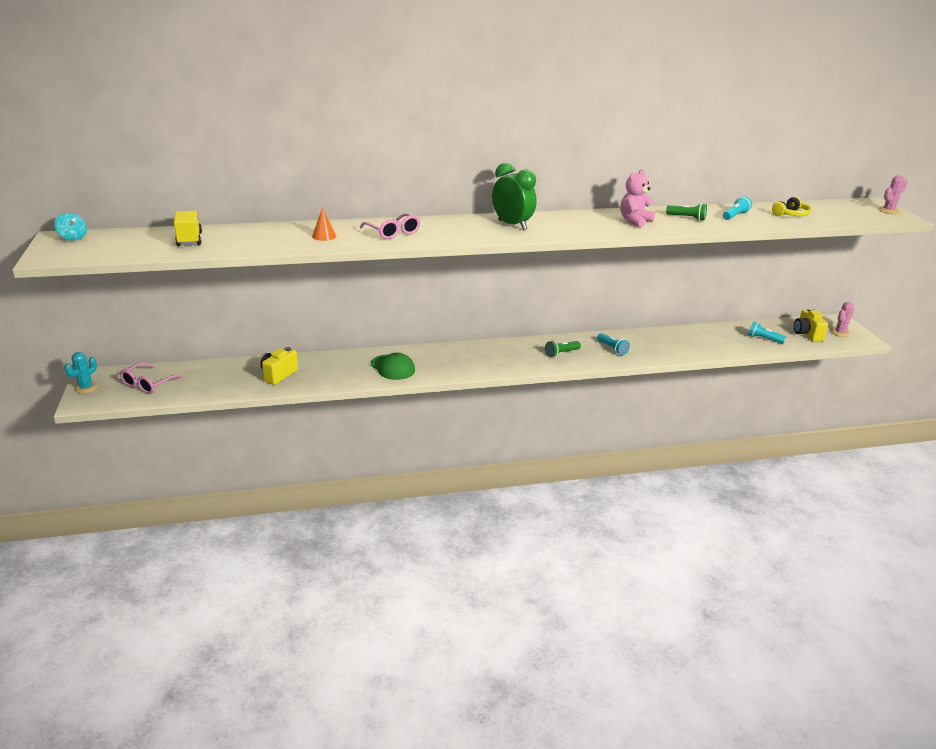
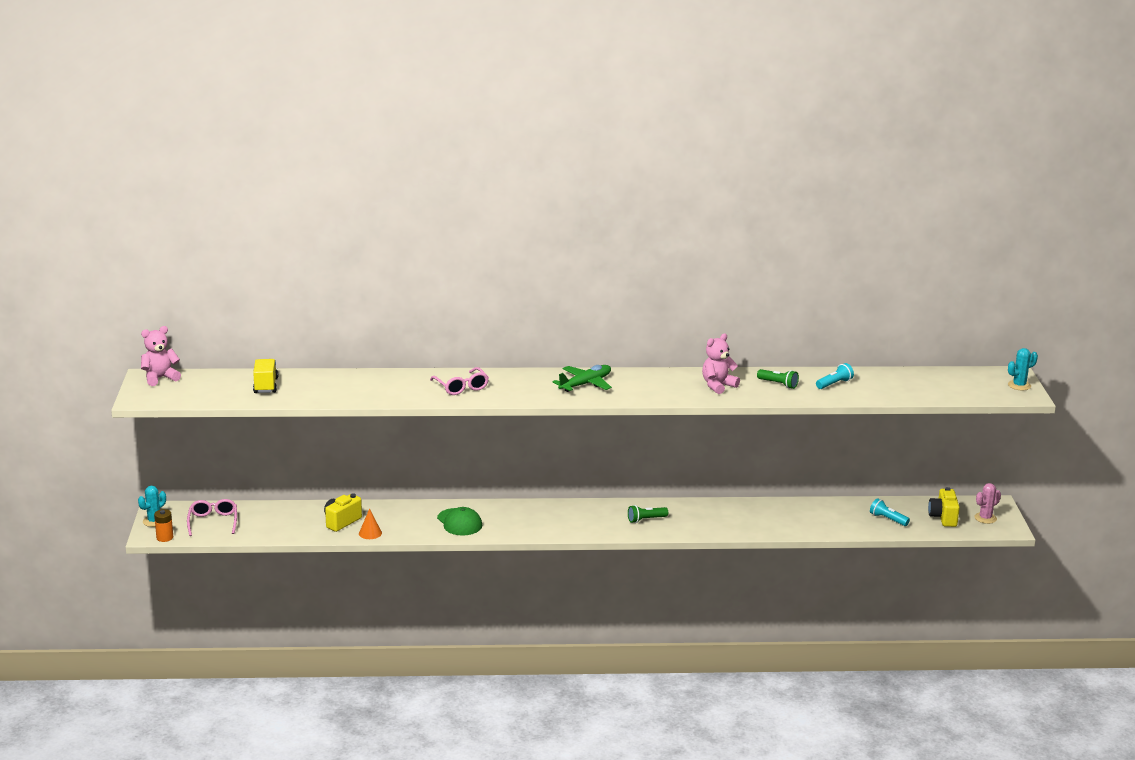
camera: 10 degrees right, 5 degrees down
turquoise spinning top [54,213,87,241] -> pink teddy bear [141,326,181,386]
pink glasses [120,363,184,394] -> pink glasses turned 135 degrees clockwise [187,499,237,536]
orange cone [312,208,336,241] -> orange cone moved to [359,509,382,539]
green clock [492,163,537,230] -> green plane [553,365,612,392]
turquoise flashlight [597,333,630,355] -> none
yellow headphones [772,196,811,216] -> none
pink cactus [878,175,908,214] -> turquoise cactus [1008,348,1038,390]
none -> orange battery [154,509,173,542]

